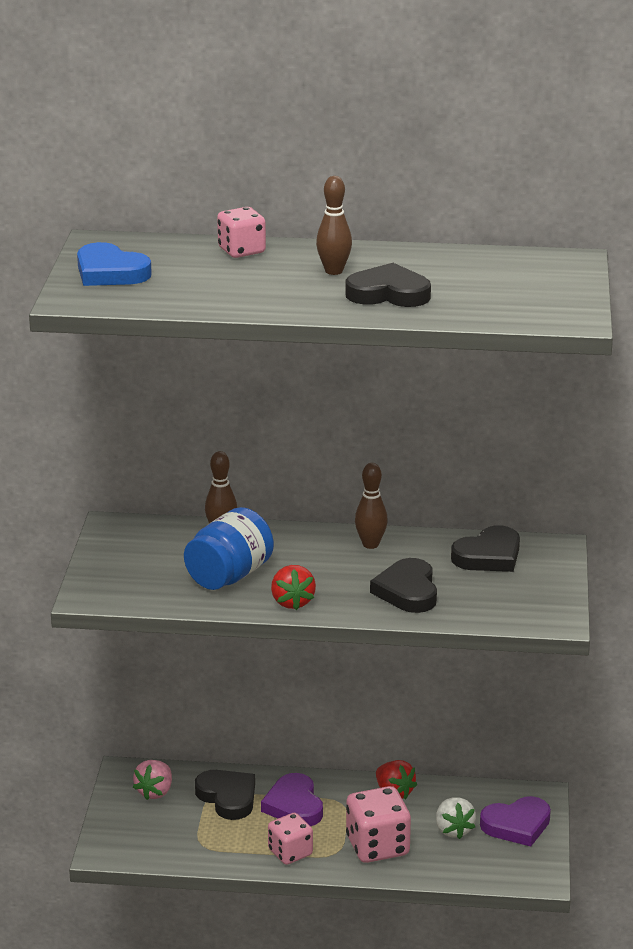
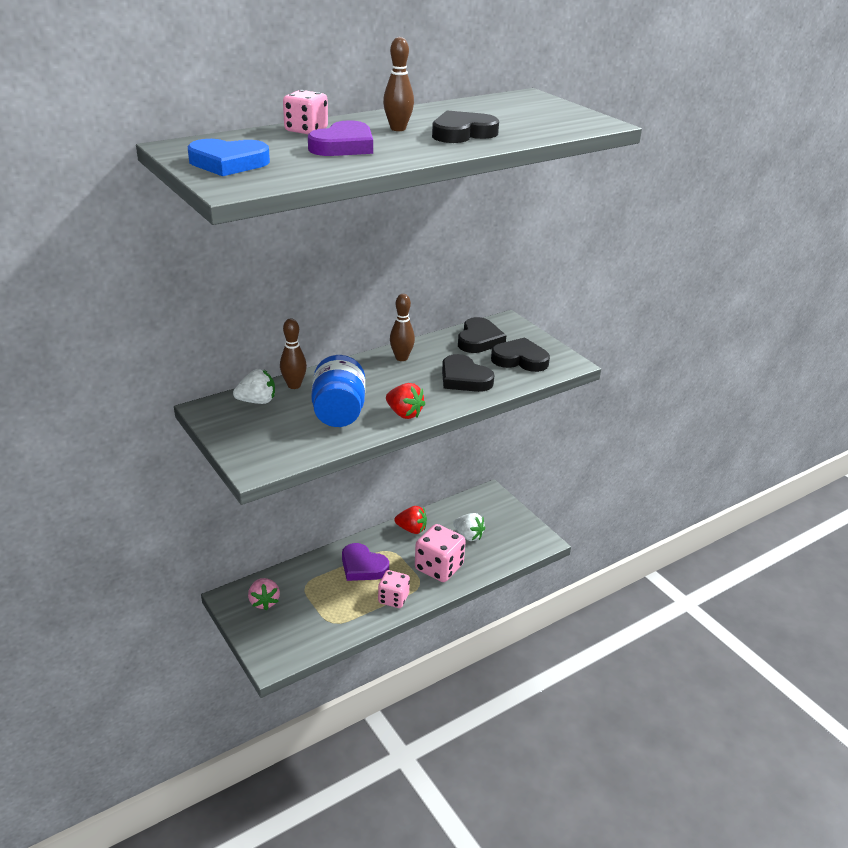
camera: 40 degrees left, 5 degrees up
black heart [195,770,255,820] -> black heart moved to [491,337,550,372]
purple heart [480,796,551,847] -> purple heart moved to [308,120,373,156]
none -> white strawberry [233,369,275,404]

